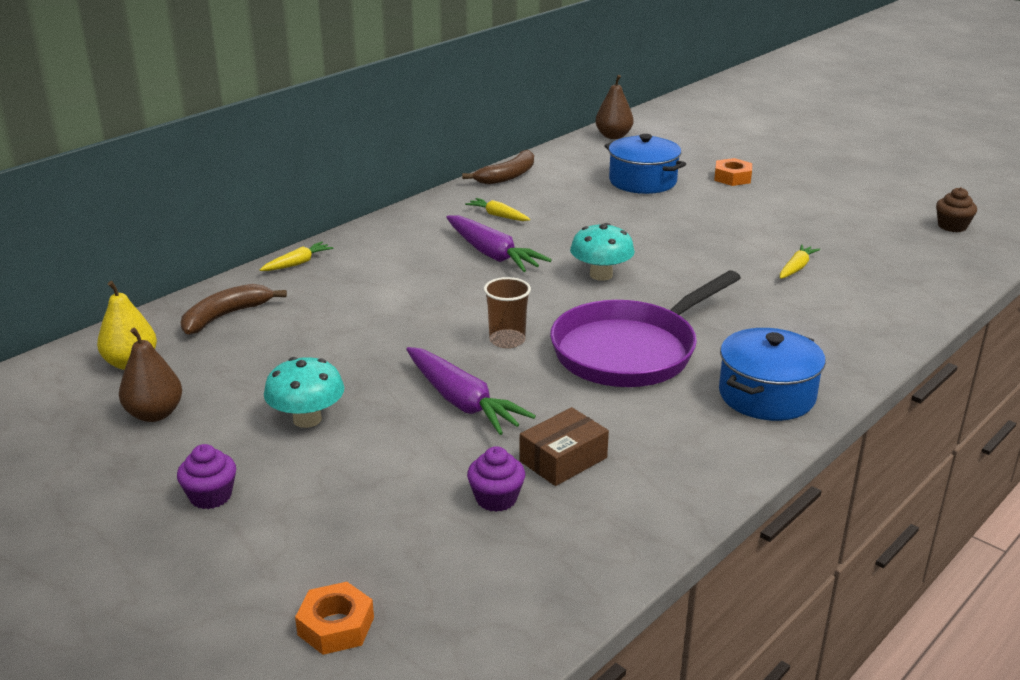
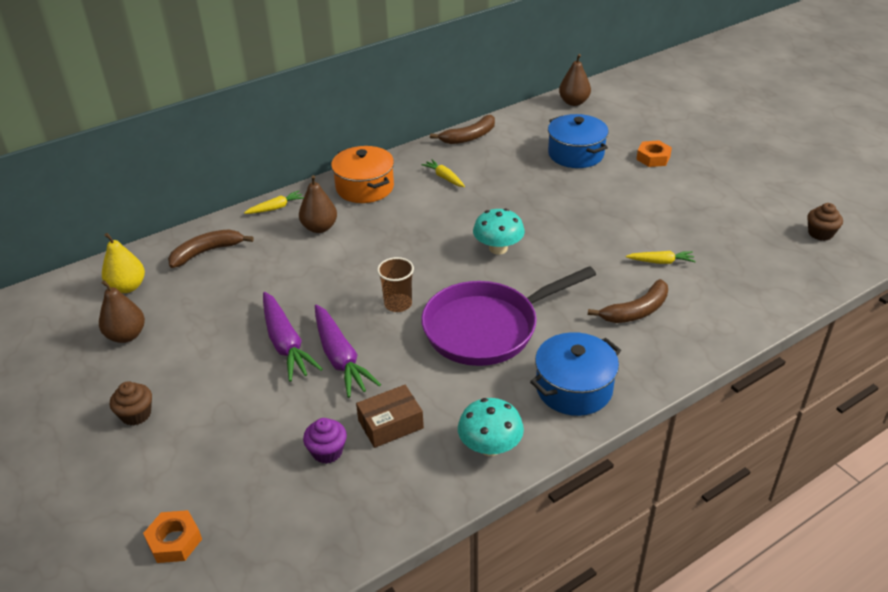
camera: 15 degrees right, 10 degrees up
purple cupcake [177,444,236,509] -> brown cupcake [110,381,152,426]
turquoise mushroom [264,357,345,428] -> turquoise mushroom moved to [458,398,524,456]
purple carrot [446,215,552,272] -> purple carrot moved to [263,292,322,382]
yellow carrot [780,244,820,279] -> yellow carrot turned 45 degrees clockwise [626,251,696,264]
none -> brown pear [299,175,337,233]
none -> orange pot [331,146,394,203]
none -> brown banana [588,279,668,323]

